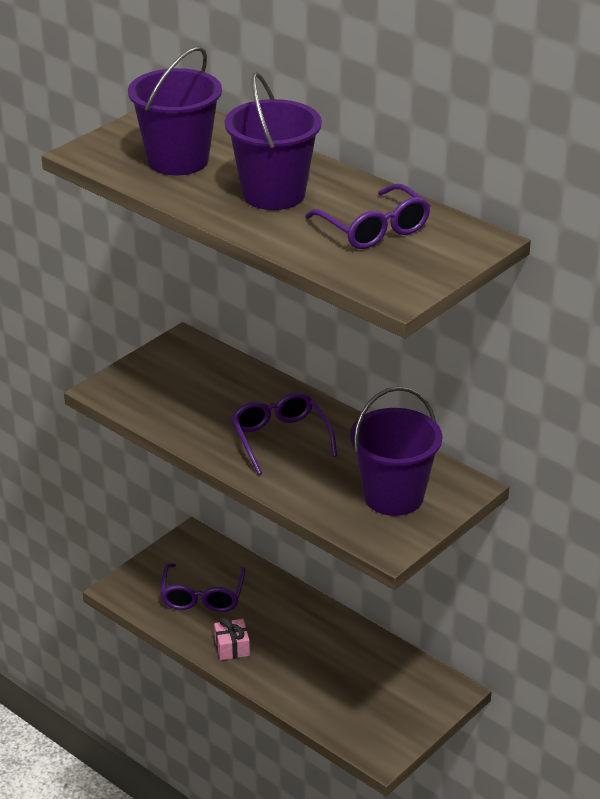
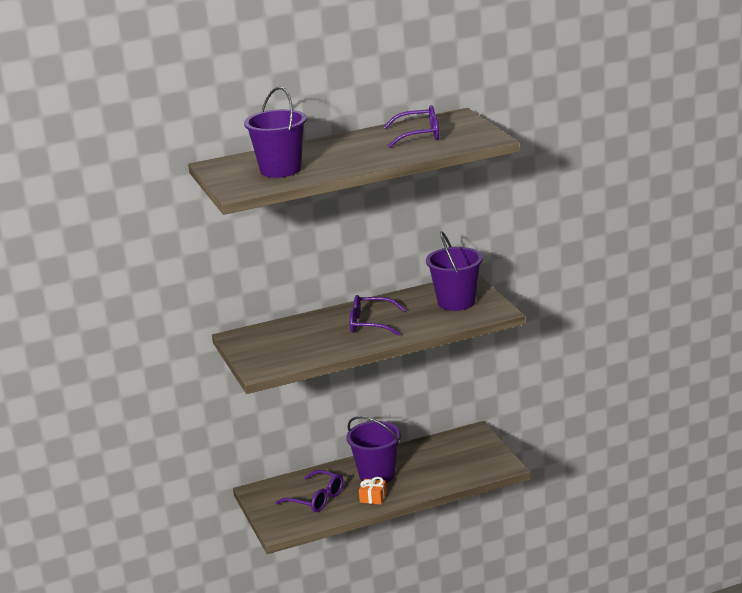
camera: 60 degrees left, 10 degrees down
pink gift [214,617,250,660] -> orange gift [359,477,387,505]
purple bucket [225,72,322,210] -> purple bucket moved to [346,416,401,483]

